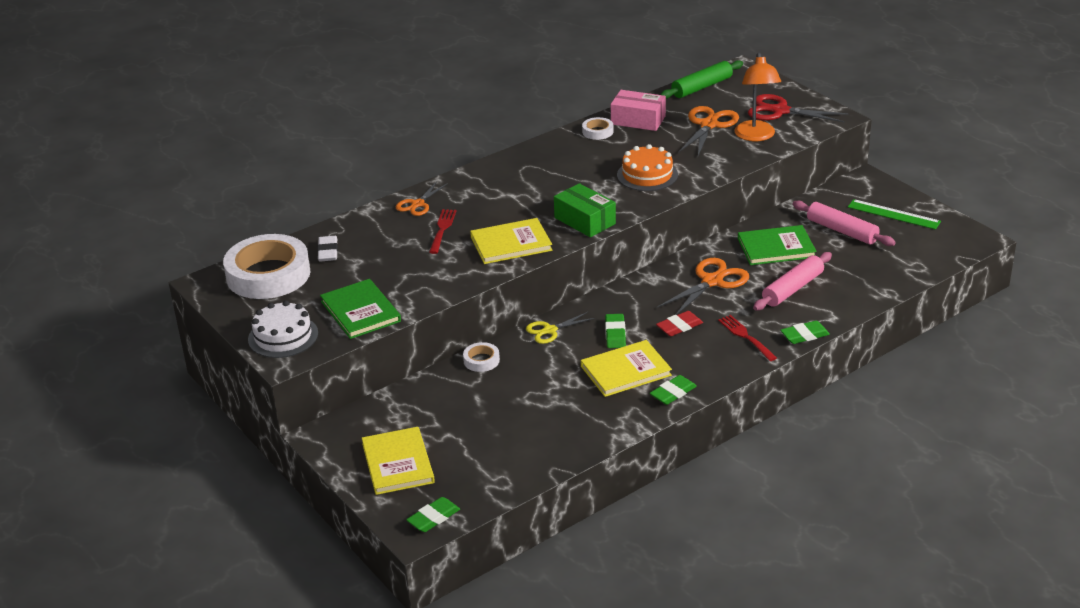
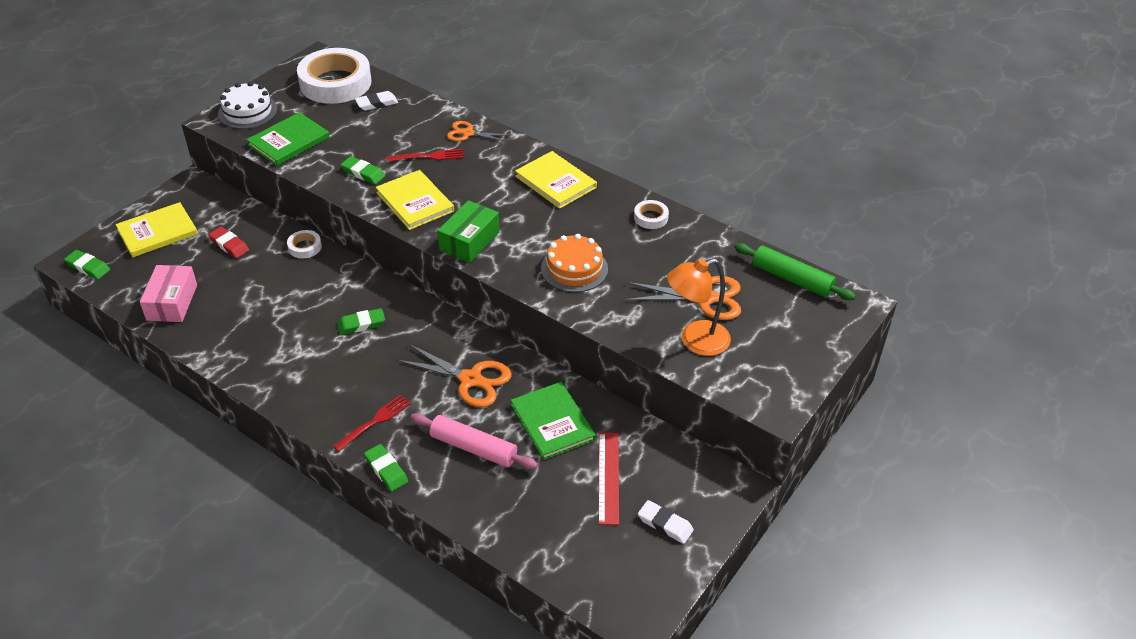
camera: 70 degrees right, 10 degrees up
yellow scissors [526,312,595,344] -> none
yellow book [581,340,672,397] -> yellow book moved to [515,151,597,209]
pink box [611,90,666,131] -> pink box moved to [140,265,197,322]
green eraser [650,375,697,405] -> green eraser moved to [341,156,385,184]
red eraser [656,311,703,336] -> red eraser moved to [208,227,249,258]
red scissors [748,94,849,123] -> none
pink rolling pin [792,200,896,246] -> red ruler [598,432,619,525]
green ruler [848,199,941,230] -> white eraser [638,500,694,544]

